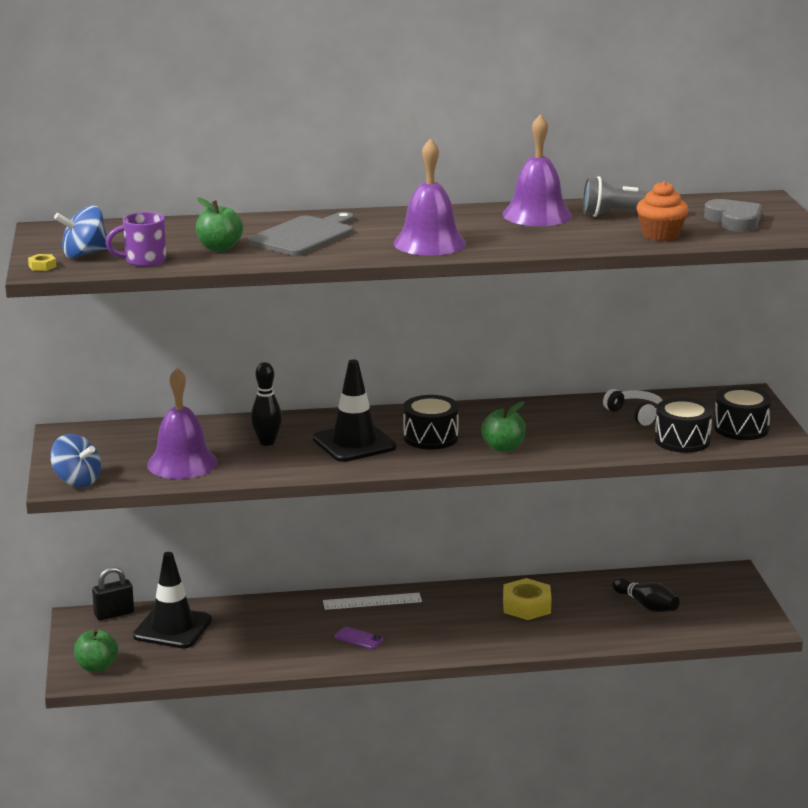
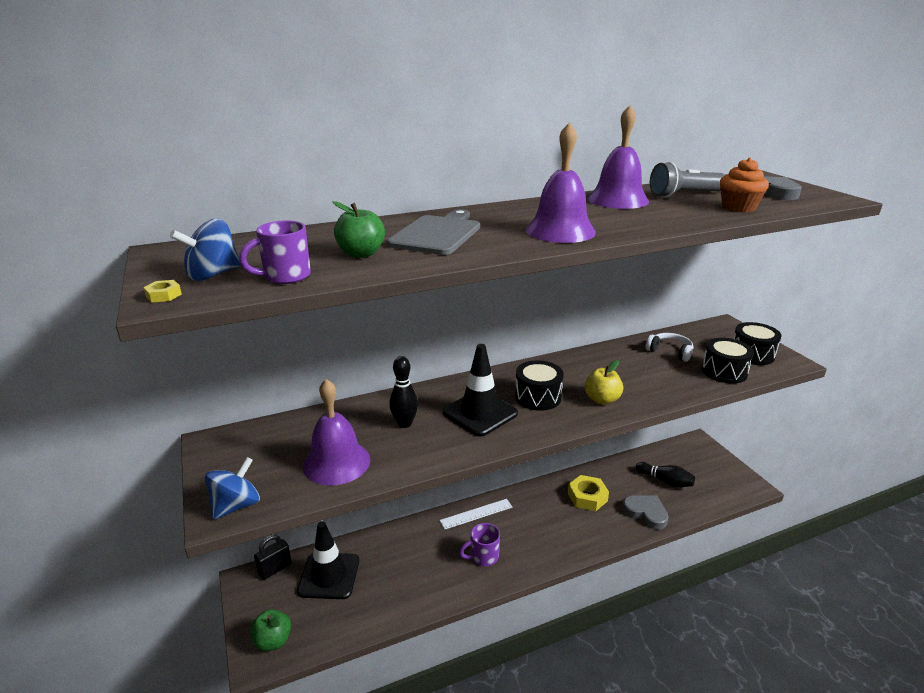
camera: 15 degrees left, 5 degrees up
blue spinning top [50,434,101,487] -> blue spinning top turned 75 degrees counterclockwise [205,457,260,520]
purple phone [335,627,383,649] -> purple mug [459,523,500,566]
green apple [481,401,526,452] -> yellow apple [585,360,623,404]
none -> grey heart [622,495,669,530]

